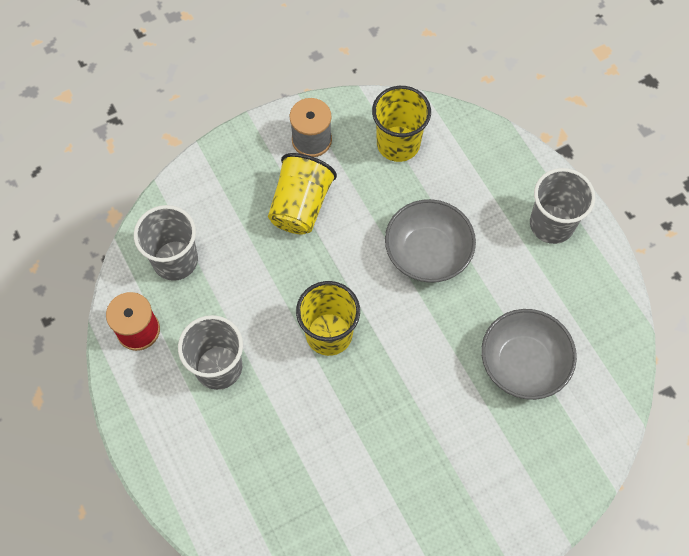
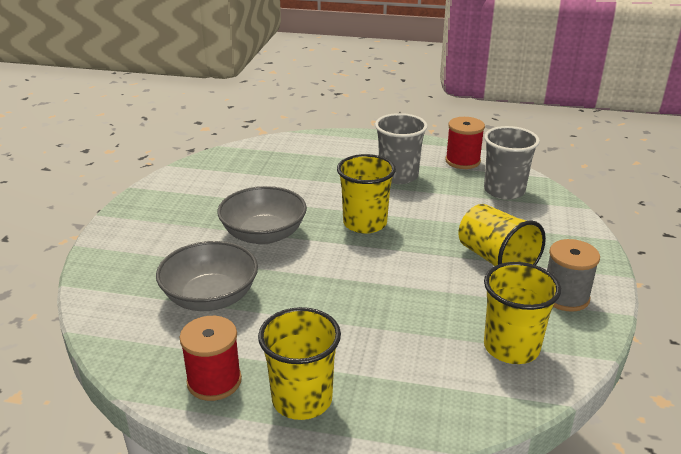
camera: 130 degrees right, 35 degrees down
grey bowl [385,199,476,283] -> grey bowl moved to [218,186,307,245]
grey cup [530,168,595,244] -> yellow cup [258,307,341,420]
none -> red spool [179,316,242,401]

